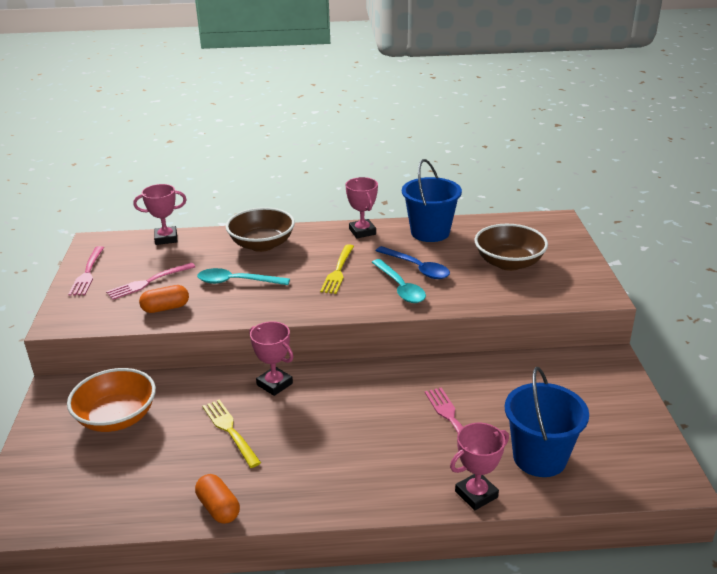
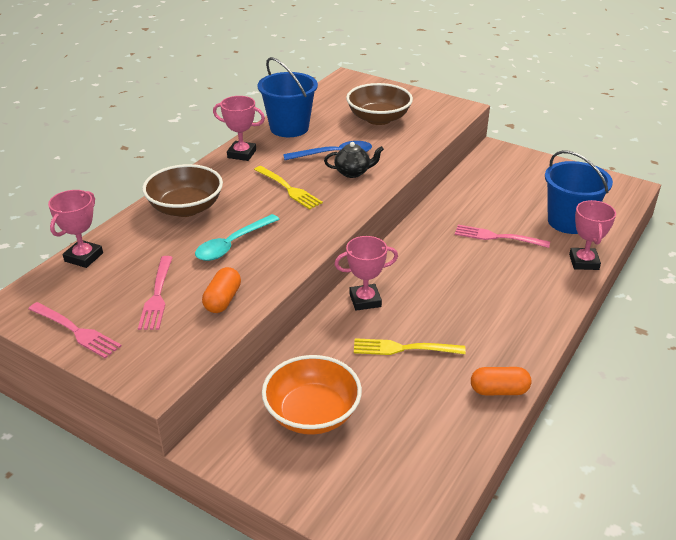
camera: 55 degrees left, 5 degrees up
turquoise spoon [372,259,426,303] -> black teapot [324,142,384,178]

